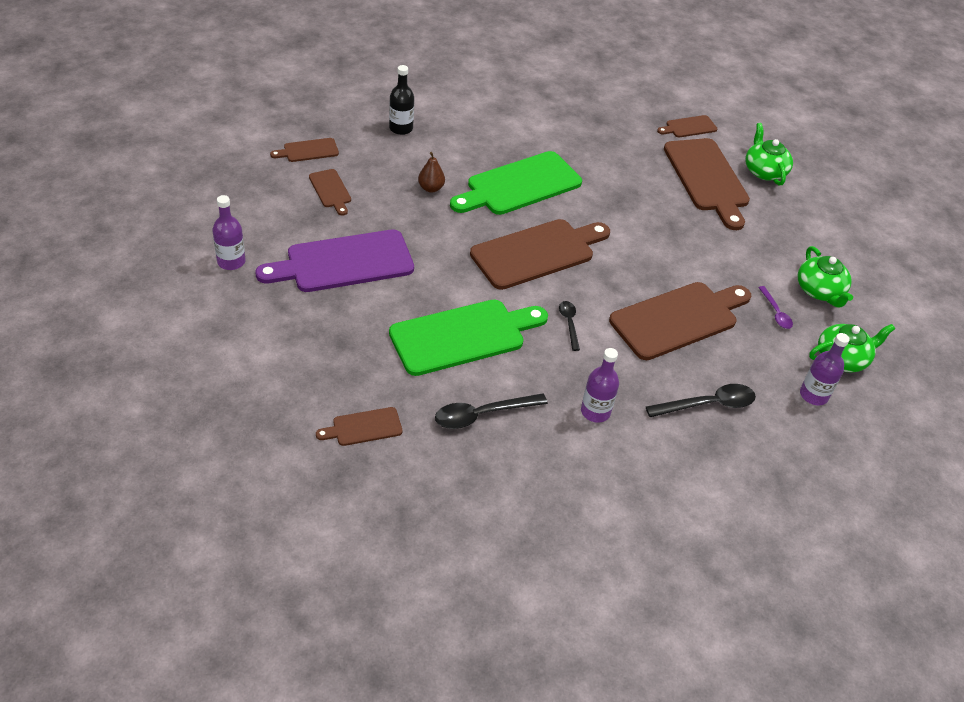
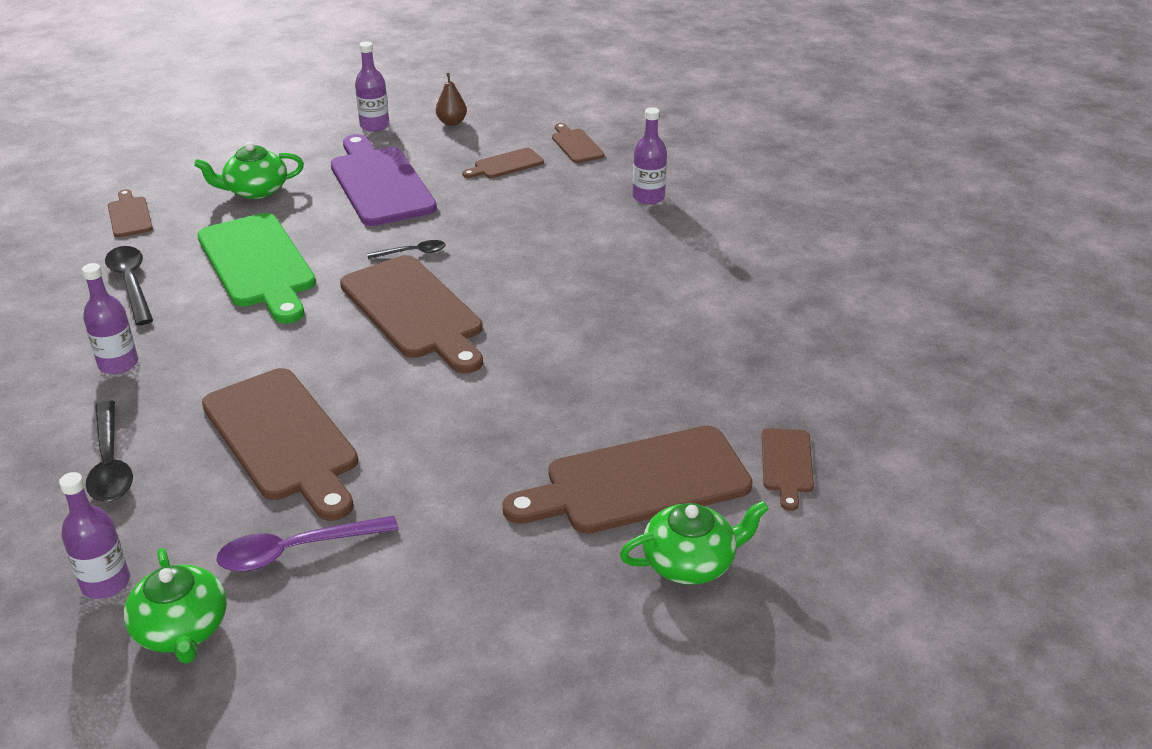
camera: 90 degrees right, 10 degrees down
black bottle [389,65,414,135] -> purple bottle [633,107,667,205]
brown pear [418,152,445,193] -> brown pear moved to [436,73,467,126]
green cutting board [450,151,582,215] -> none
black spoon [559,301,580,351] -> black spoon moved to [367,240,446,259]
brown cutting board [657,115,718,137] -> brown cutting board turned 150 degrees counterclockwise [762,428,814,511]
purple spoon [758,286,793,329] -> purple spoon [216,516,399,572], size x1.69
green teapot [797,246,853,307] -> green teapot moved to [194,142,304,199]

